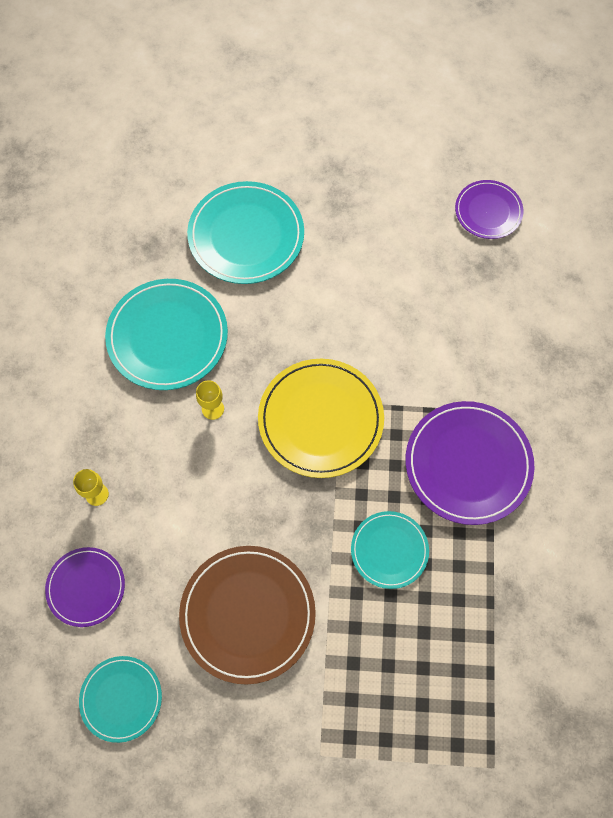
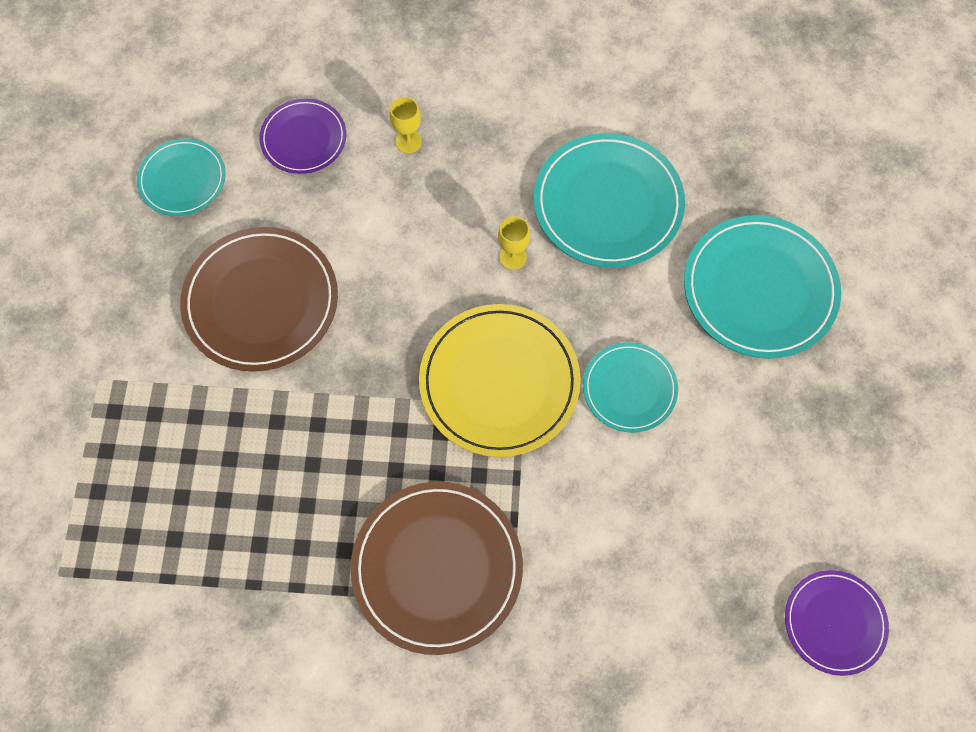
camera: 90 degrees right, 0 degrees up
turquoise plate [351,511,429,589] -> turquoise plate moved to [583,342,678,433]
purple plate [406,401,535,525] -> brown plate [351,482,523,655]

